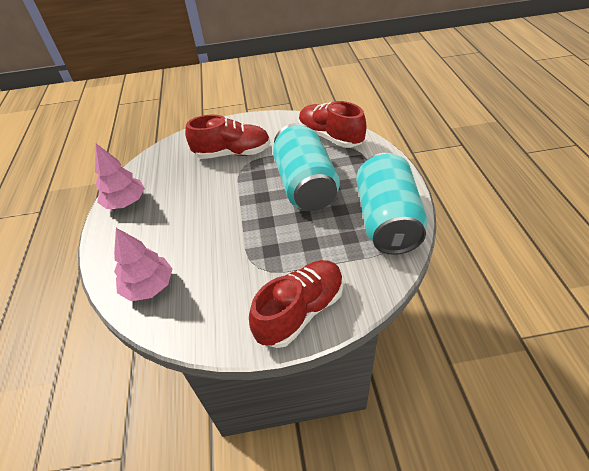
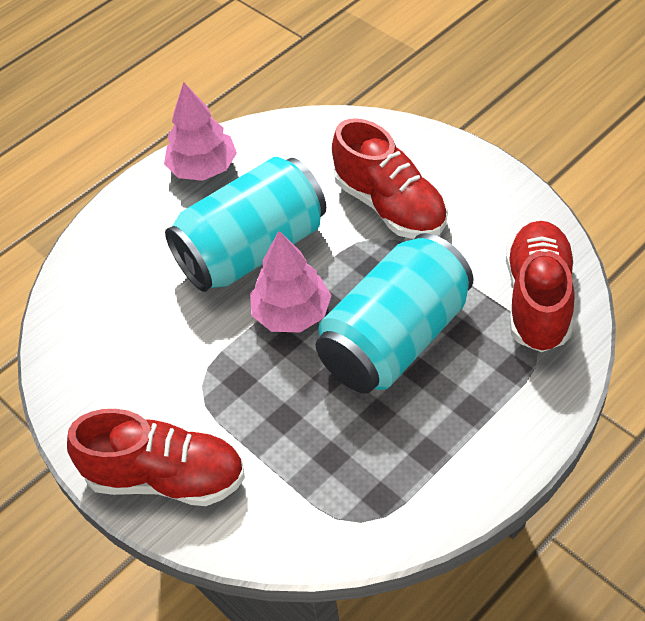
camera: 55 degrees right, 5 degrees up
pink tree [114,228,172,301] -> pink tree moved to [250,231,332,333]
turquoise can [356,153,427,255] -> turquoise can moved to [165,157,326,292]

